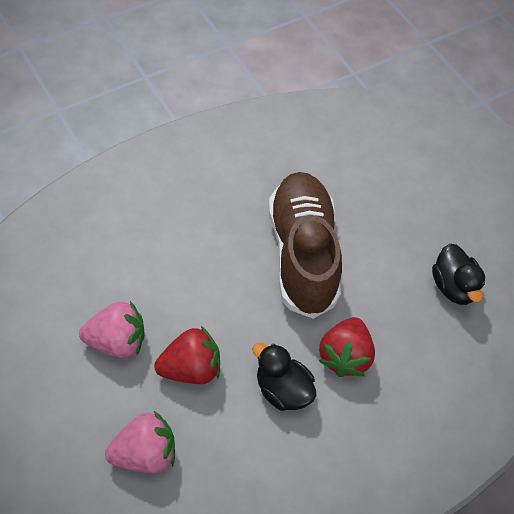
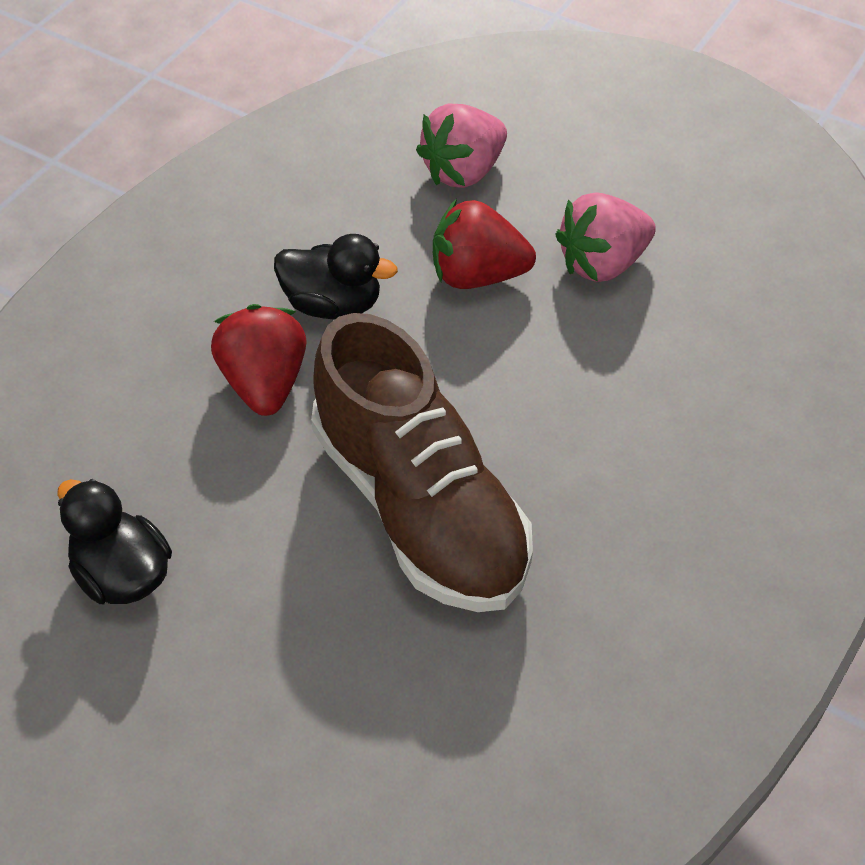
camera: 155 degrees right, 5 degrees down
red strawberry [154,326,220,384] -> red strawberry turned 45 degrees clockwise [433,199,536,289]

